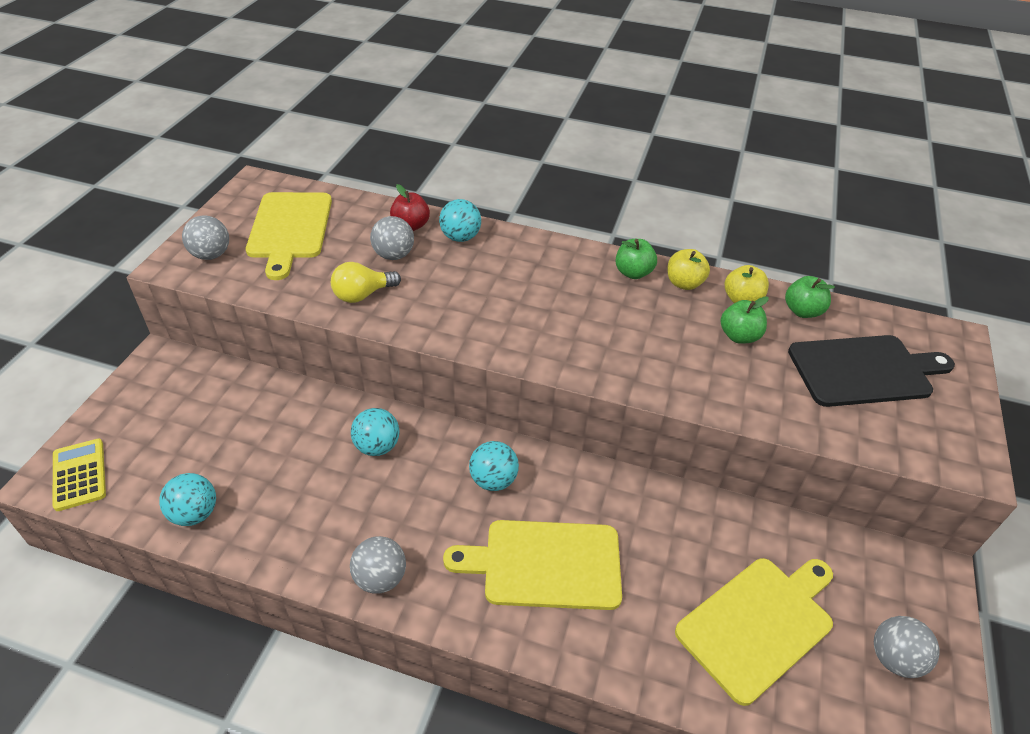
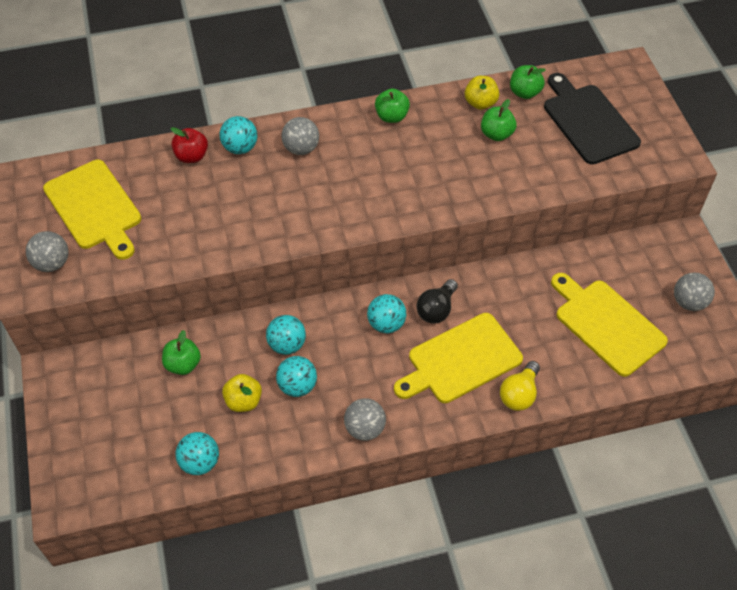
camera: 30 degrees left, 10 degrees up
yellow calculator [53,439,106,511] -> none
yellow light bulb [331,262,401,303] -> yellow light bulb moved to [500,361,540,411]
grey ball [370,216,414,260] -> grey ball moved to [281,117,319,155]
yellow apple [668,249,710,290] -> yellow apple moved to [222,374,262,412]
yellow cutting board [675,558,833,706] -> yellow cutting board turned 60 degrees counterclockwise [551,273,668,377]
black cutting board [788,335,955,407] -> black cutting board turned 75 degrees counterclockwise [544,73,641,165]
none -> green apple [162,330,201,375]
none -> turquoise ball [276,356,317,397]
none -> black light bulb [416,279,458,323]

